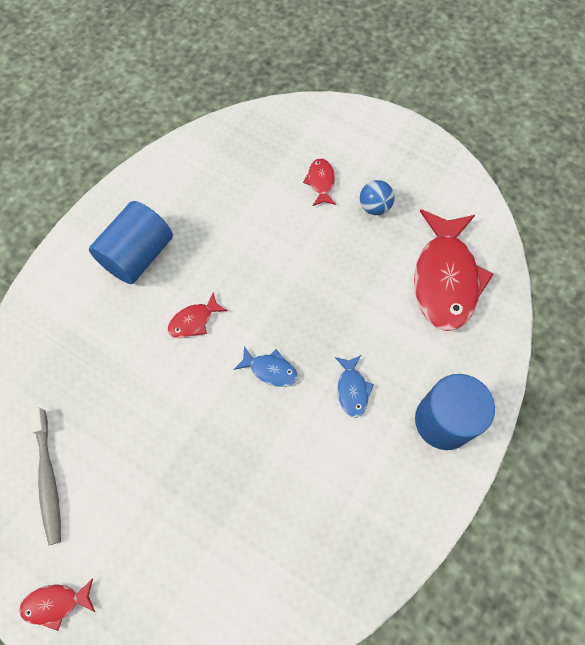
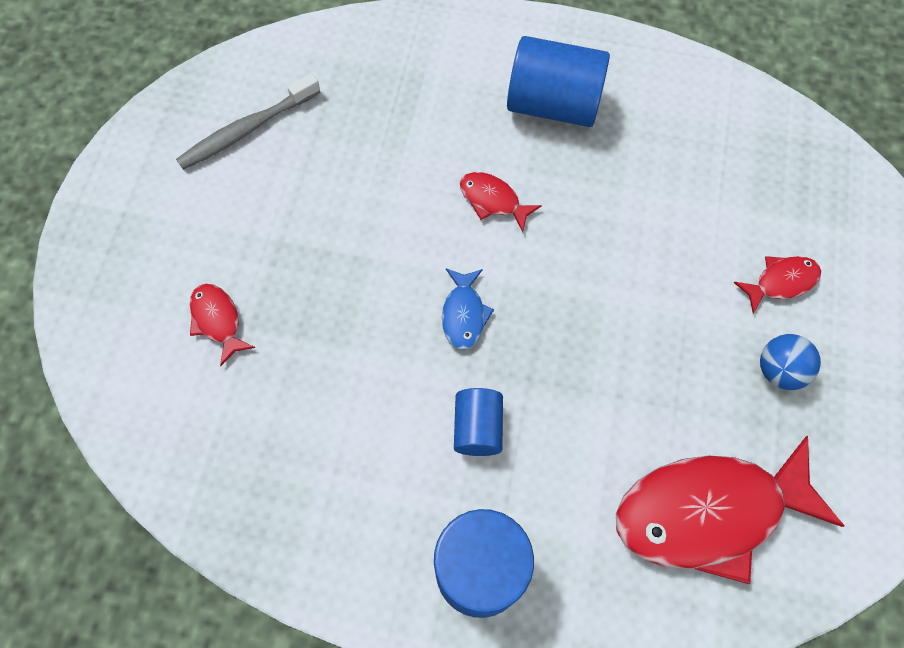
camera: 70 degrees right, 0 degrees up
red fish [19,578,95,631] -> red fish moved to [190,284,255,366]
blue fish [335,355,374,418] -> blue cylinder [454,388,503,456]

